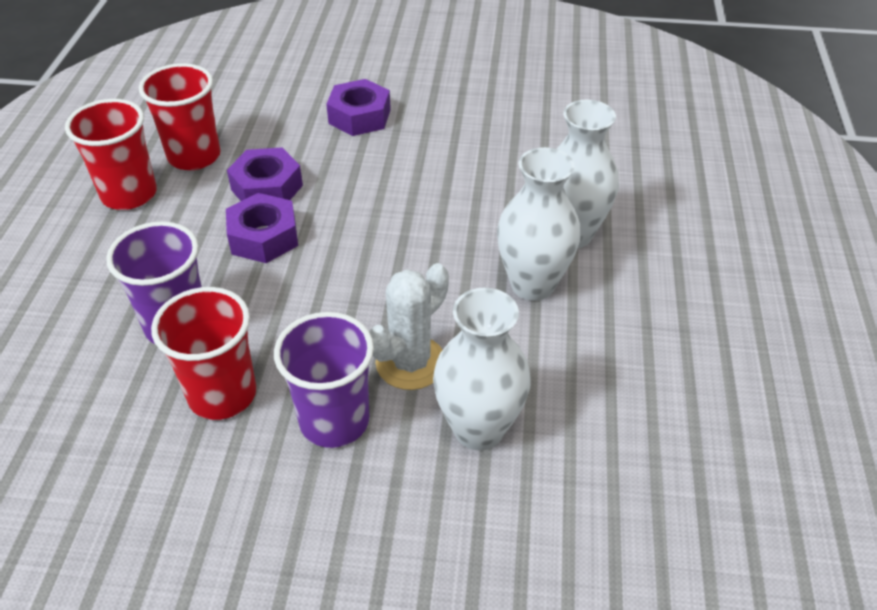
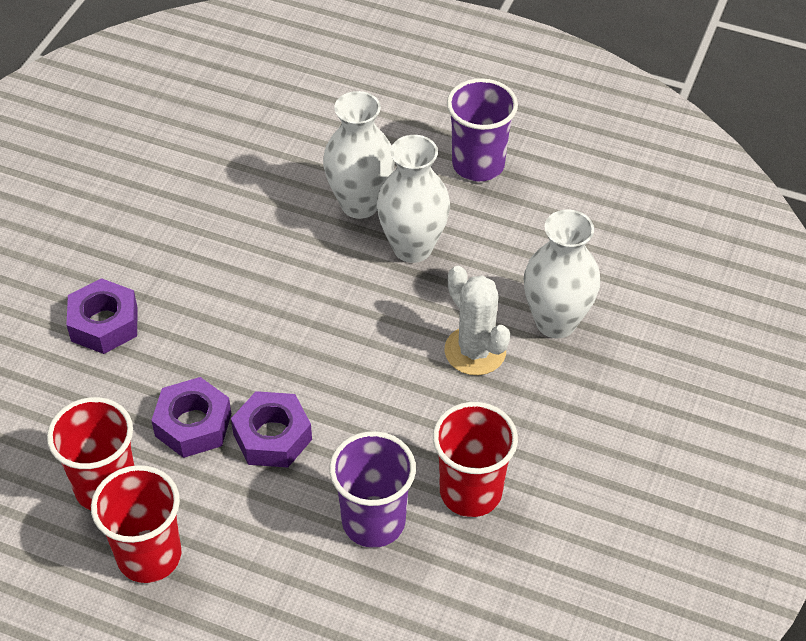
camera: 75 degrees left, 5 degrees up
purple cup [274,312,374,448] -> purple cup moved to [447,78,518,181]

